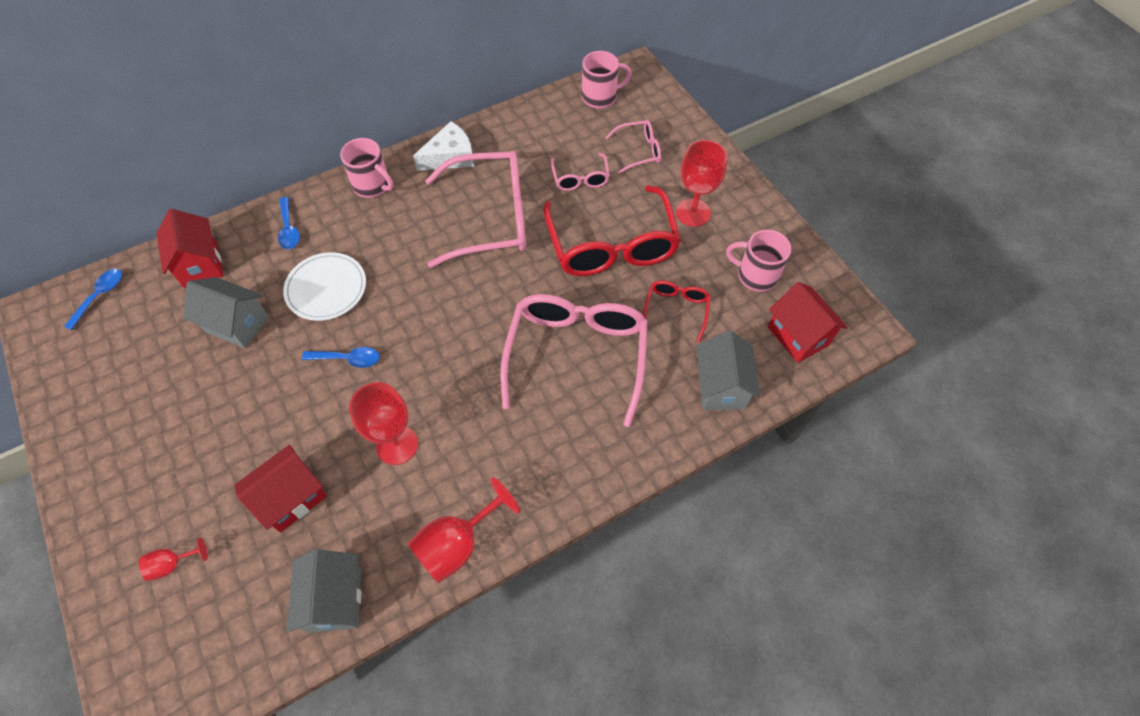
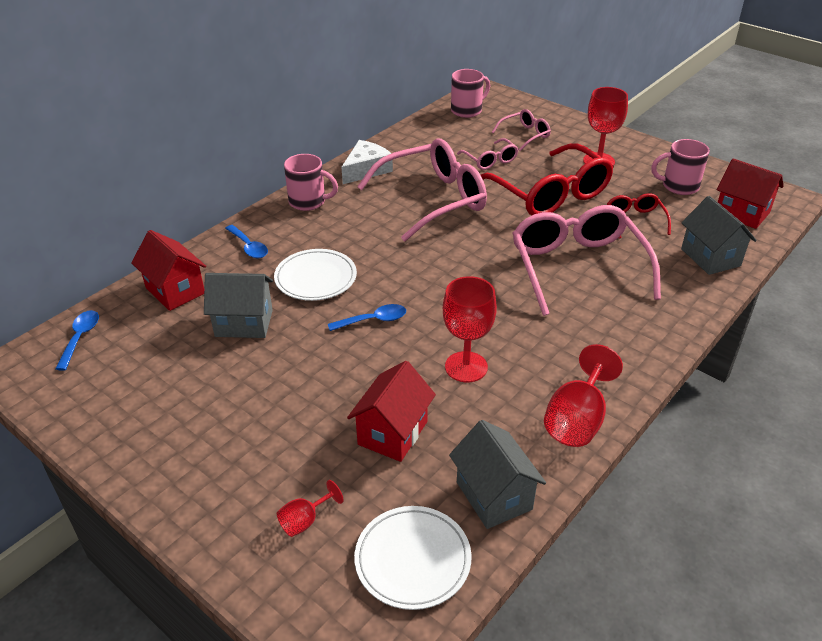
camera: 20 degrees left, 20 degrees down
none -> white plate [354,506,472,610]

